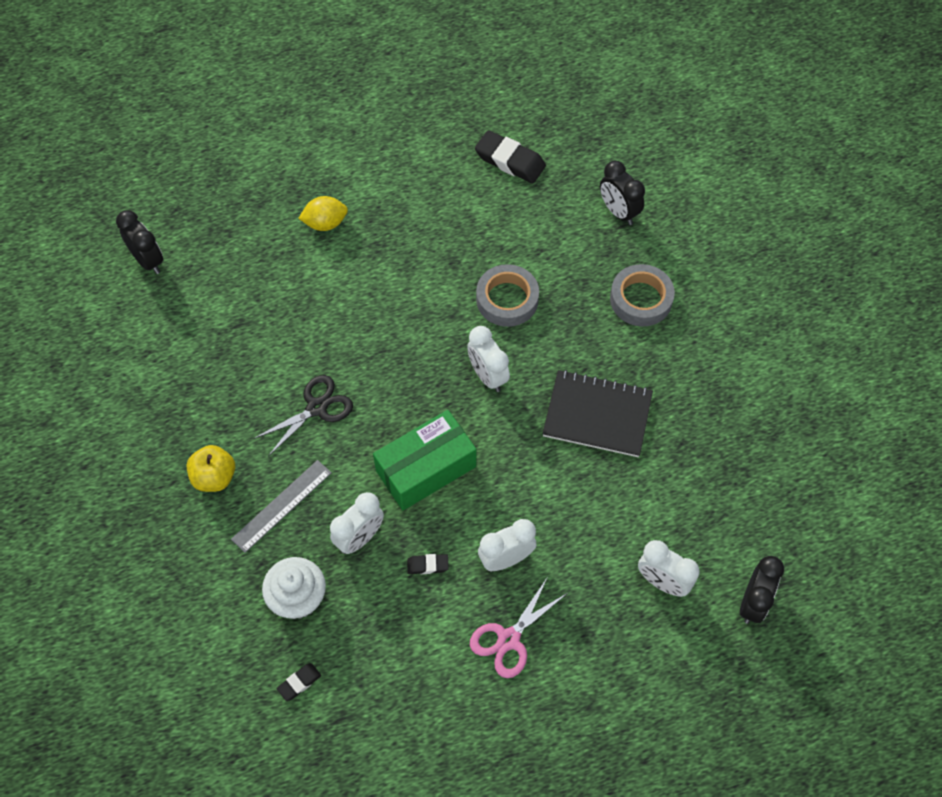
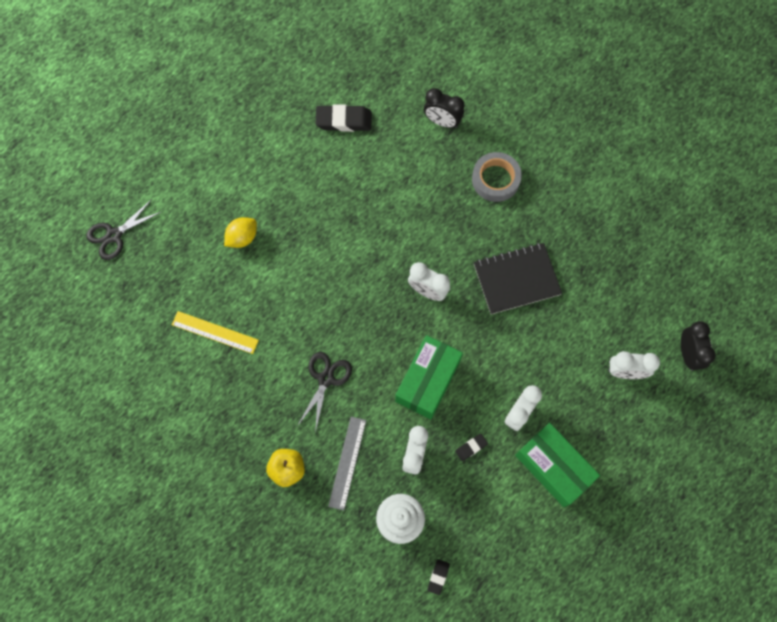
camera: 30 degrees left, 10 degrees up
black clock [116,210,163,274] -> none
pink scissors [470,578,566,678] -> green box [515,423,600,507]
grey tape [476,264,539,327] -> none
none -> black scissors [86,199,161,260]
none -> yellow ruler [172,311,259,354]

